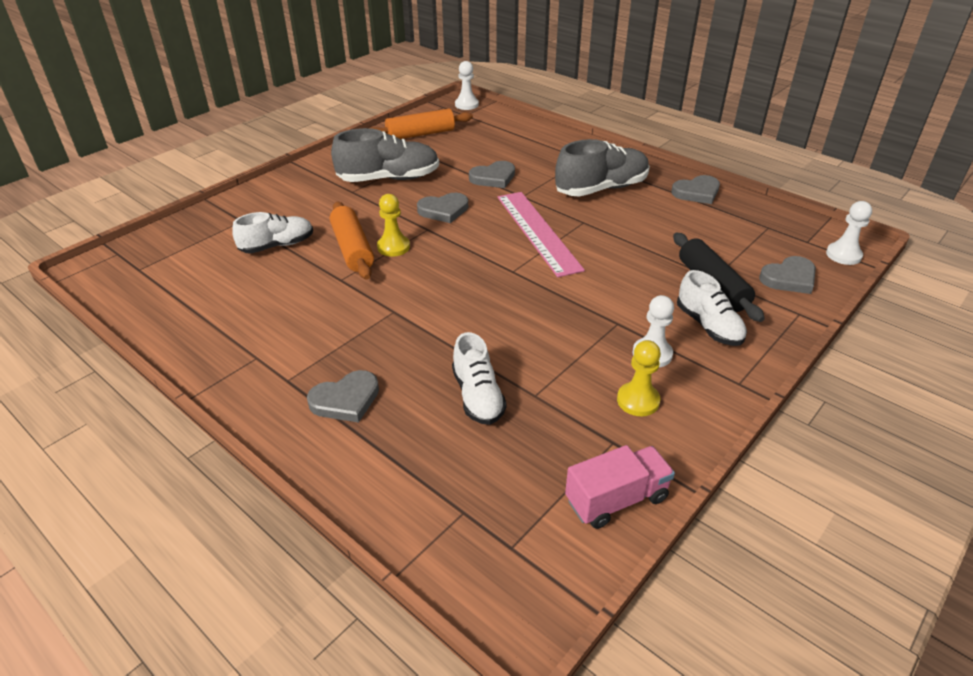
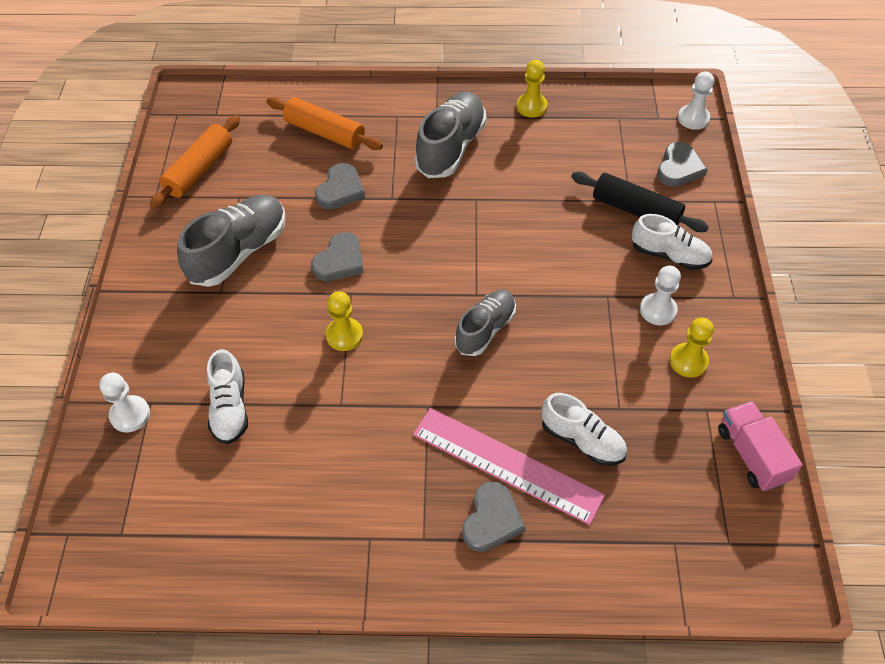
camera: 40 degrees left, 15 degrees up
white shoe [232,212,313,253] -> white shoe turned 150 degrees clockwise [207,349,248,444]
orange rolling pin [330,202,374,279] -> orange rolling pin moved to [267,97,383,150]
white pawn [455,61,479,110] -> white pawn moved to [99,373,150,432]
pink ruler [498,192,585,277] -> pink ruler moved to [413,408,605,525]
pink truck [565,445,675,529] -> pink truck turned 45 degrees counterclockwise [718,401,803,491]
grey heart [671,175,720,204] -> yellow pawn [517,60,548,118]
none -> grey shoe [455,289,516,356]

